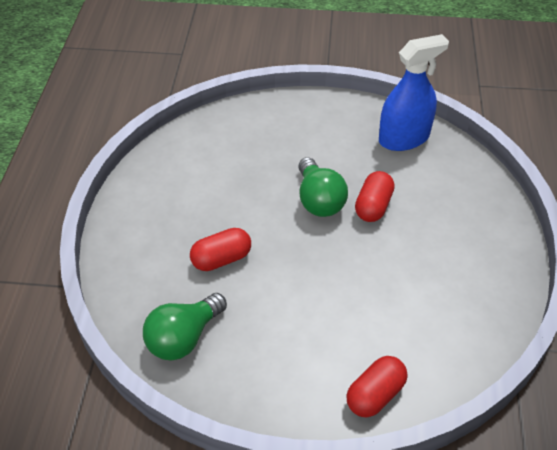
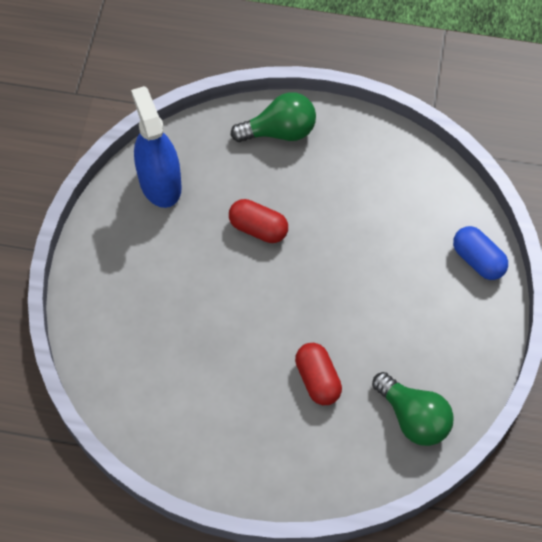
camera: 85 degrees left, 15 degrees up
green light bulb [298,157,348,217] -> green light bulb moved to [230,92,316,142]
red capsule [346,356,407,417] -> blue capsule [453,226,508,280]

